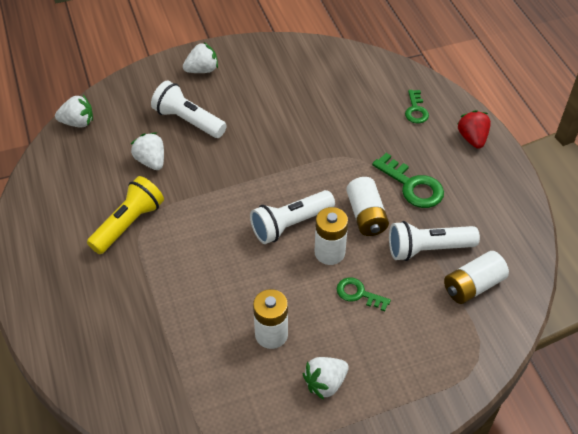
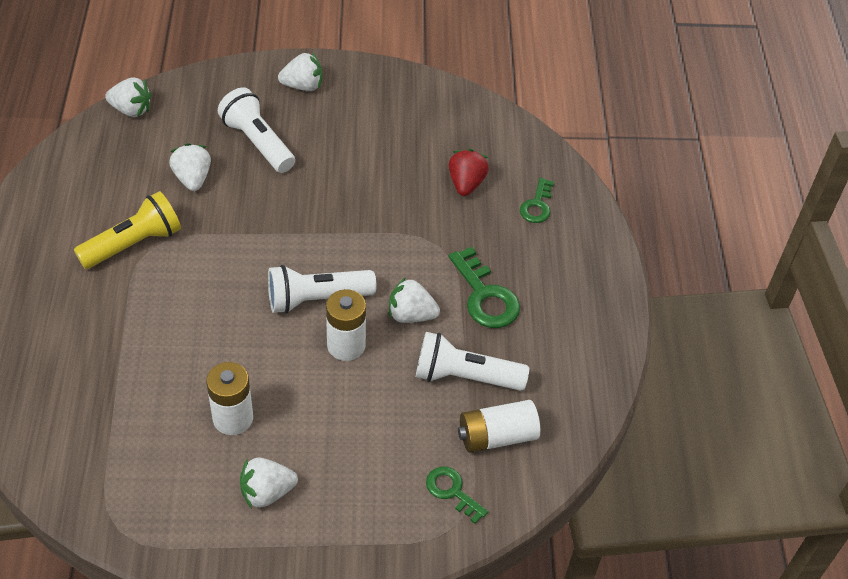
camera: 15 degrees right, 0 degrees up
green key [337,277,391,311] -> green key moved to [426,466,488,524]
white battery [346,177,389,236] -> white strawberry [389,277,440,323]
red strawberry [458,110,491,149] -> red strawberry moved to [449,149,489,196]

